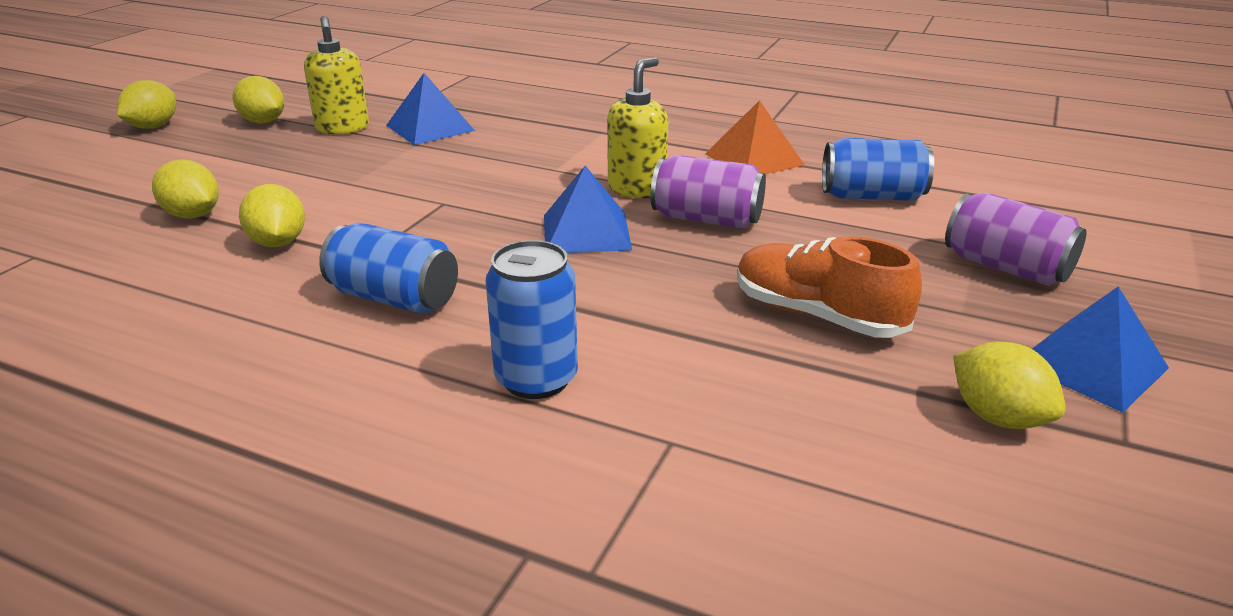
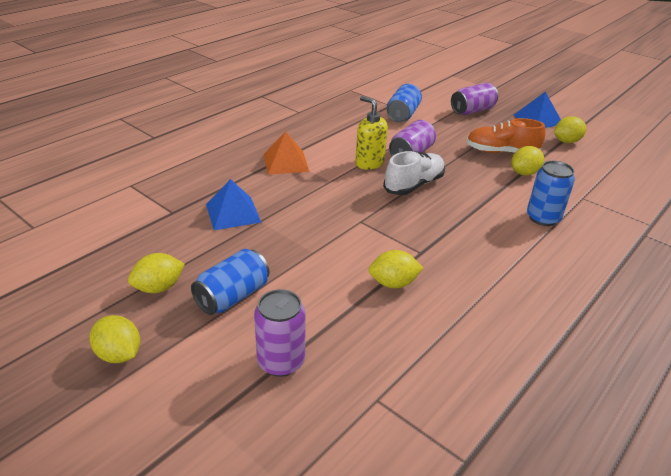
camera: 75 degrees left, 5 degrees up
yellow lemon [152,159,219,219] -> yellow lemon moved to [511,146,544,176]
yellow soap dispenser [304,16,369,135] -> none
blue can [319,223,458,314] -> blue can moved to [191,249,270,315]
blue pyramid [544,166,632,253] -> white shoe [383,151,445,195]
orange pyramid [705,100,805,174] -> orange pyramid moved to [264,131,310,175]
orange shoe [737,236,922,338] -> orange shoe turned 45 degrees clockwise [466,118,546,153]
none -> purple can [254,289,306,377]

